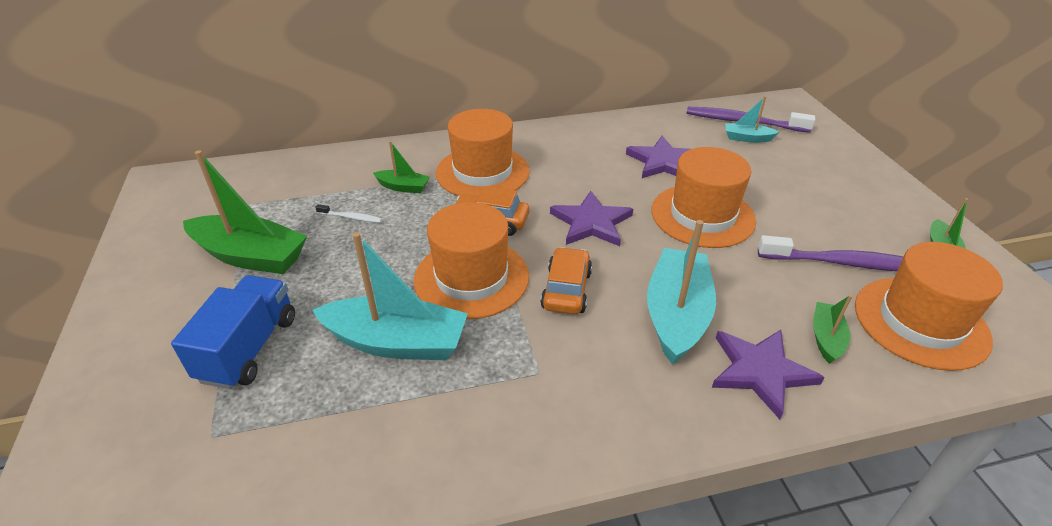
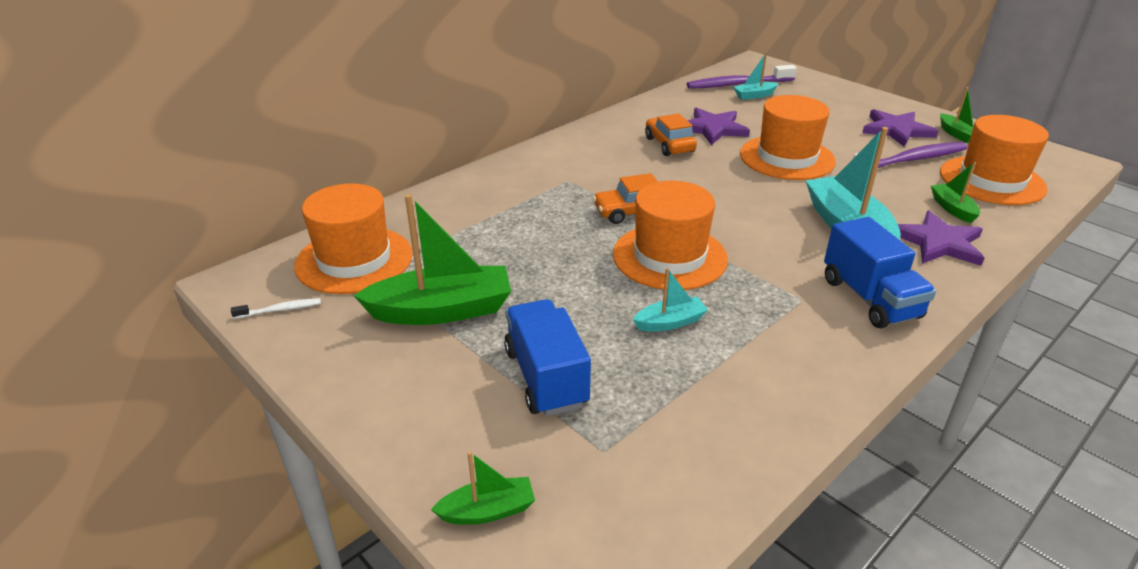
camera: 30 degrees left, 5 degrees down
turquoise boat [312,232,468,360] -> turquoise boat [633,268,708,332], size x0.50
white toothbrush [315,204,382,223] -> white toothbrush moved to [231,298,321,319]
green boat [373,141,430,193] -> green boat moved to [431,451,535,525]
orange hat [436,109,530,196] -> orange hat moved to [294,183,413,294]
orange car [540,247,592,314] -> orange car moved to [645,113,697,156]
purple star [550,191,633,246] -> purple star moved to [862,109,938,147]
none -> blue truck [824,217,936,328]

